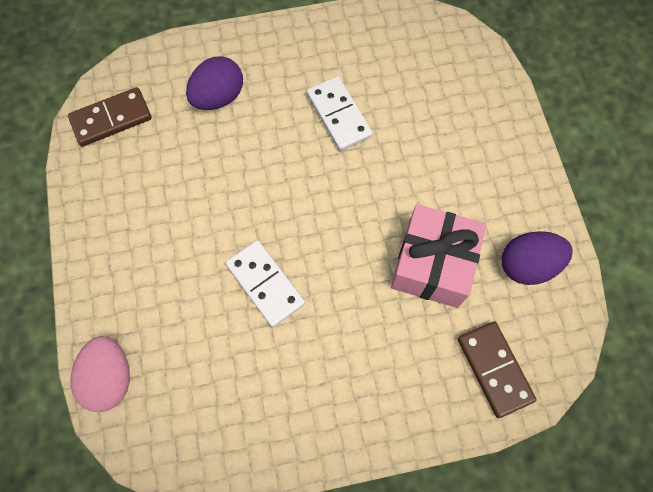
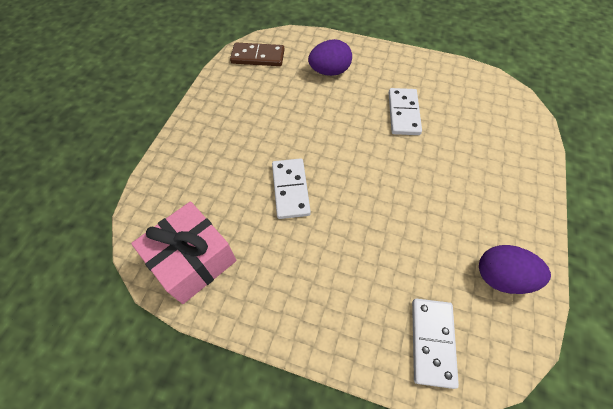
camera: 30 degrees right, 10 degrees down
pink egg [70,336,130,412] -> none
pink gift [391,204,486,308] -> pink gift moved to [131,201,236,304]
brown domino [458,321,537,418] -> white domino [412,299,459,389]

